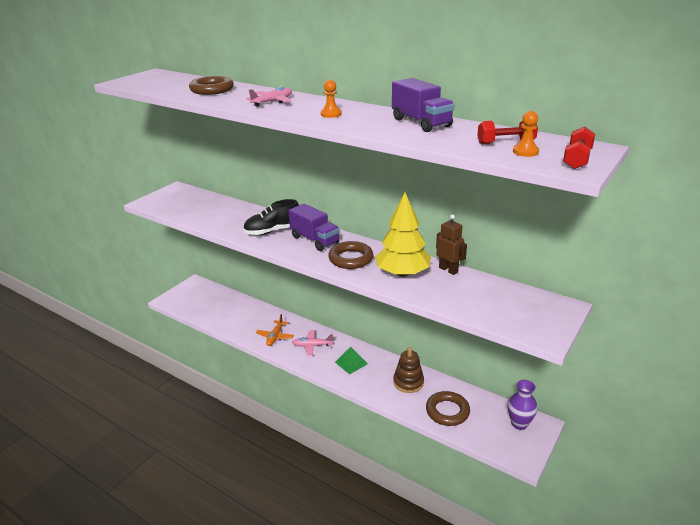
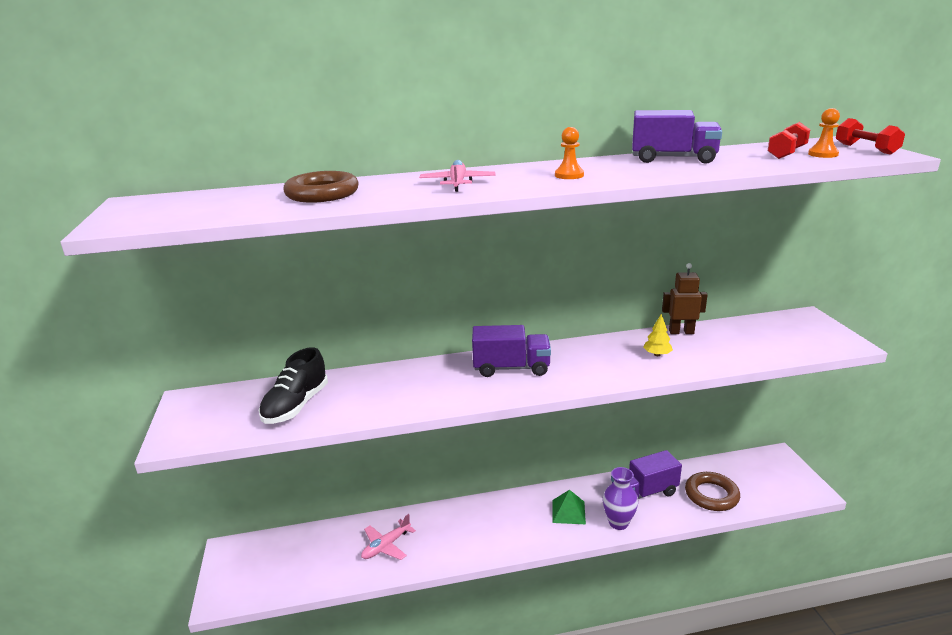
camera: 45 degrees left, 5 degrees down
black shoe [243,199,299,235] -> black shoe moved to [259,347,328,424]
orange plane [256,314,294,346] -> none
pink plane [292,330,333,356] -> pink plane moved to [361,514,416,560]
brown ring [328,241,373,269] -> none
yellow tree [375,192,431,277] -> yellow tree [643,314,673,356], size x0.41
brown stacking toy [393,347,424,393] -> purple truck [611,450,682,499]
purple vase [508,380,538,430] -> purple vase moved to [603,467,638,530]

